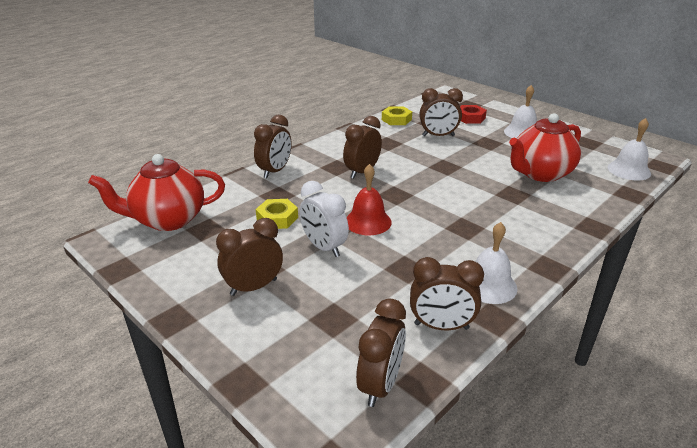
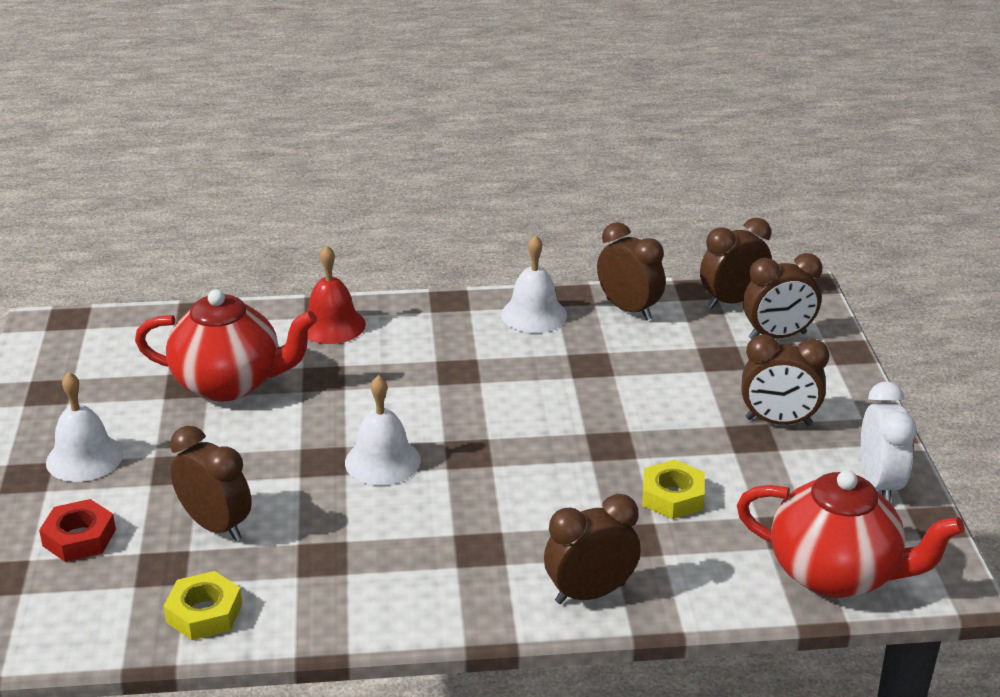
camera: 140 degrees left, 0 degrees up
white clock [299,181,349,257] -> white clock moved to [861,381,917,502]
brown clock [343,116,382,179] -> brown clock moved to [743,253,822,339]
red bell [347,164,392,235] -> red bell moved to [308,245,366,344]
white bell [607,118,651,181] -> white bell moved to [345,375,421,485]

